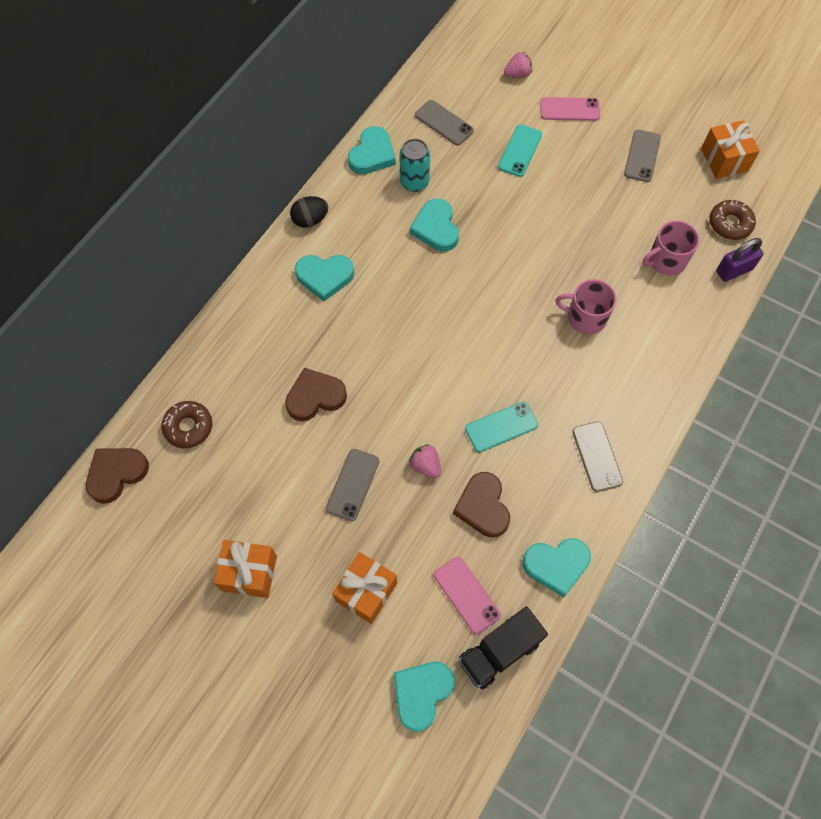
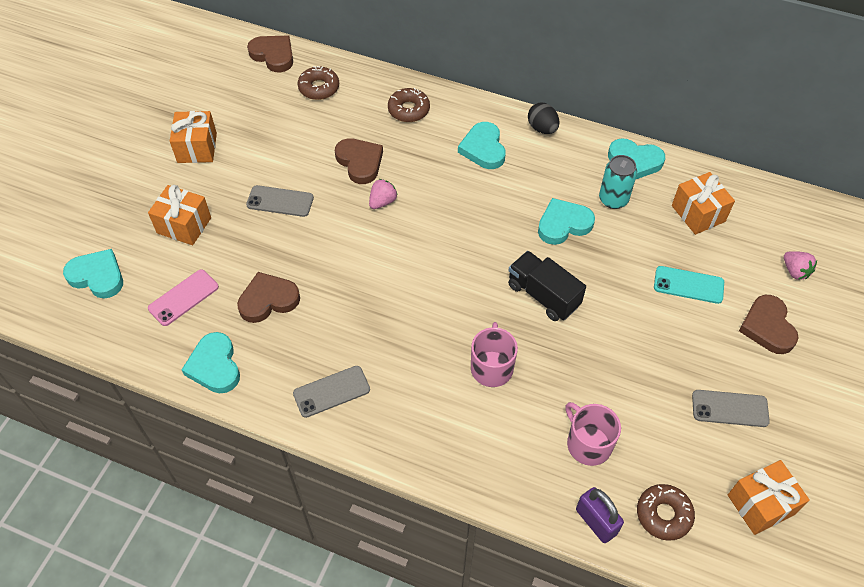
camera: 80 degrees right, 10 degrees down
pink strawberry [409,445,441,478] -> pink strawberry moved to [369,179,398,209]
grey phone [415,100,474,146] -> orange gift [672,172,735,235]
black truck [458,607,548,689] -> black truck moved to [508,251,586,321]
turquoise phone [465,402,538,452] -> none
pink phone [540,97,600,121] -> brown heart [739,295,798,354]
none -> brown donut [388,88,430,122]

